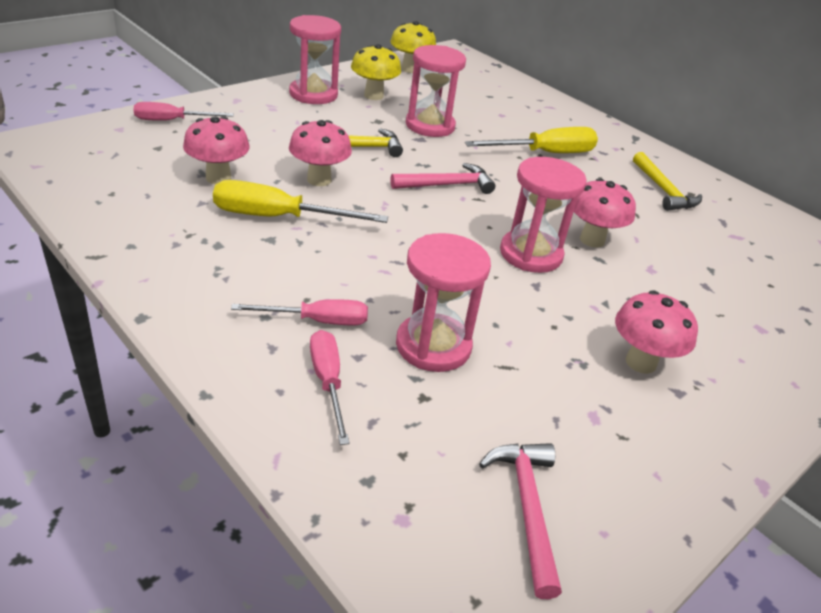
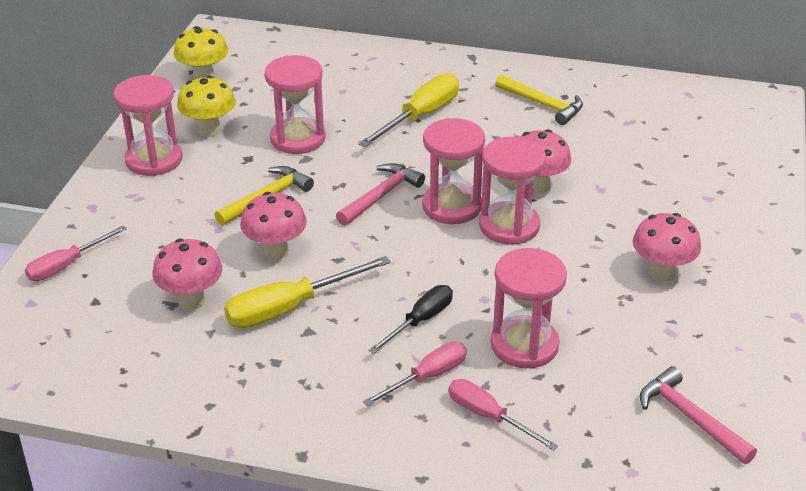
camera: 30 degrees left, 0 degrees up
none -> black screwdriver [369,285,453,354]
none -> pink hourglass [422,118,485,224]

